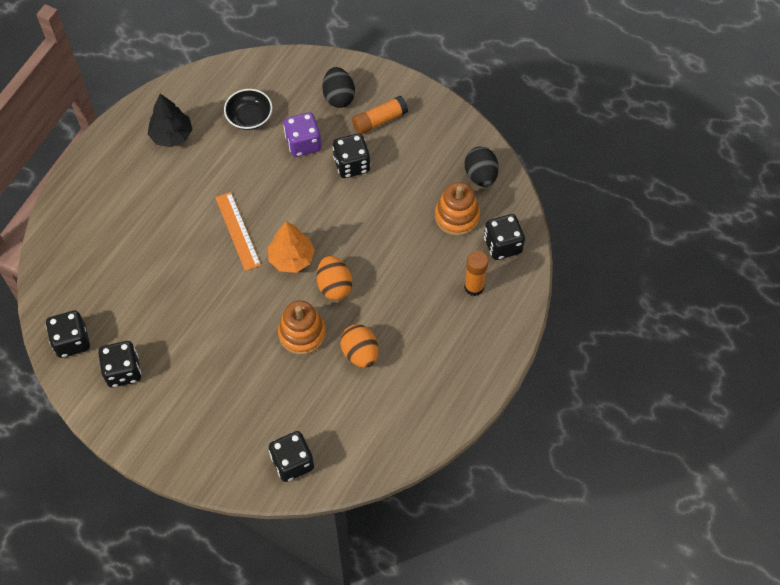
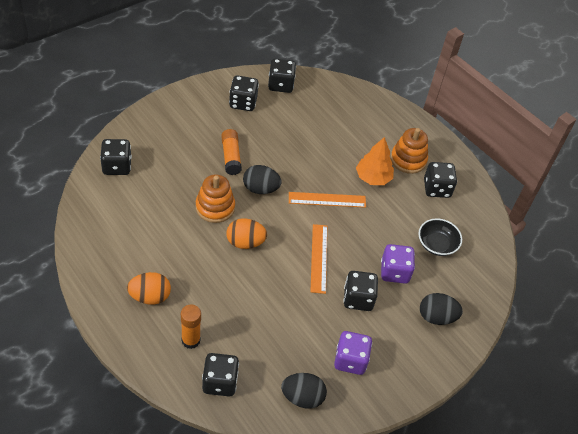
camera: 105 degrees right, 10 degrees down
black tree [148,94,193,147] -> black dice [424,162,457,198]
orange tree [268,221,315,273] -> orange tree moved to [356,137,394,185]
orange egg [340,324,379,368] -> orange egg moved to [127,272,171,305]
orange glue stick [352,96,408,134] -> orange glue stick moved to [221,129,242,175]
orange stacking toy [435,182,480,236] -> orange stacking toy moved to [391,128,428,174]
none -> black egg [243,165,281,194]
none -> orange ruler [310,224,327,294]
none -> purple dice [334,331,372,375]

